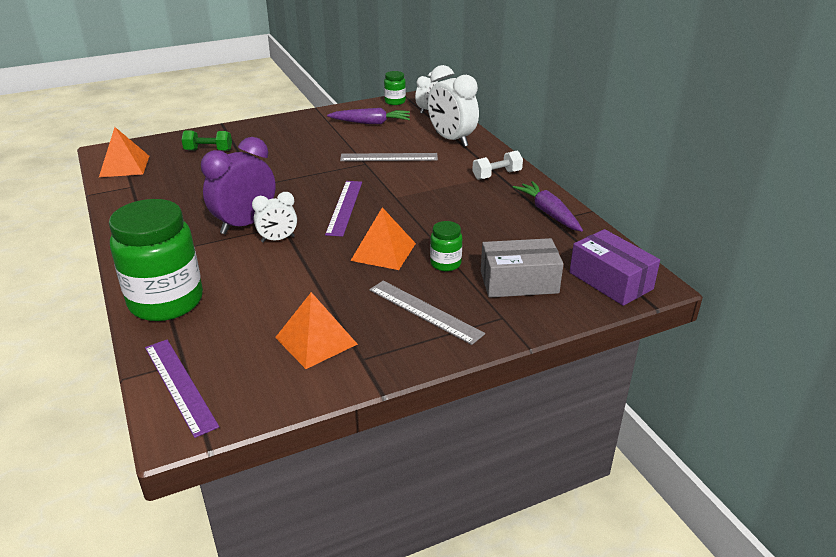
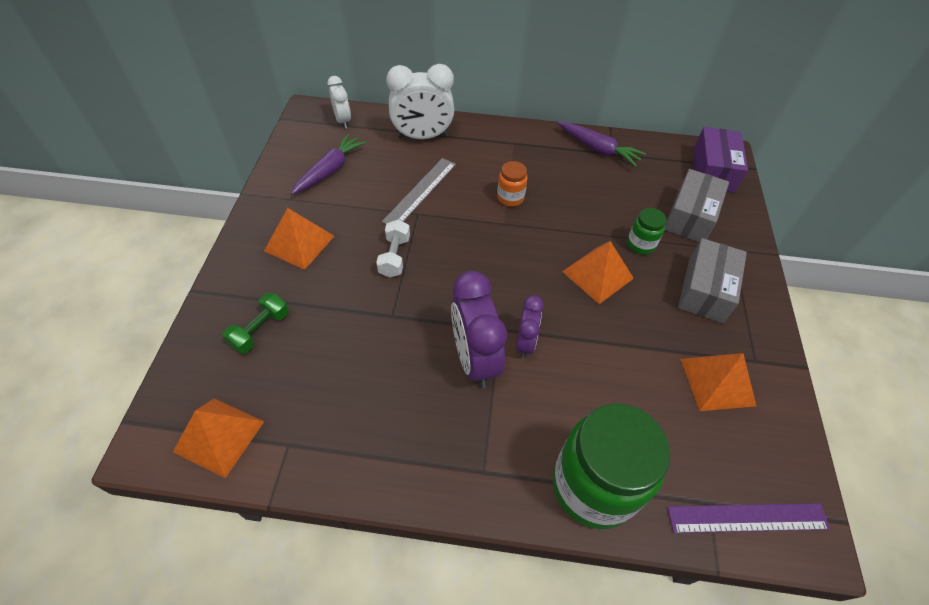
camera: 60 degrees left, 20 degrees up
white clock [252,192,297,243] -> purple clock [516,295,544,359]
purple ruler [325,181,362,237] -> none
grey ruler [369,281,485,345] -> grey box [678,238,747,323]
green jar [384,71,406,105] -> none
white dumbbell [472,151,523,180] -> white dumbbell moved to [376,220,410,278]
purple carrot [513,181,583,232] -> purple carrot turned 150 degrees counterclockwise [557,122,646,167]
purple box [569,229,660,306] -> purple box turned 75 degrees counterclockwise [693,127,748,193]
none -> orange pyramid [264,208,334,270]
none -> orange jar [497,161,528,206]

